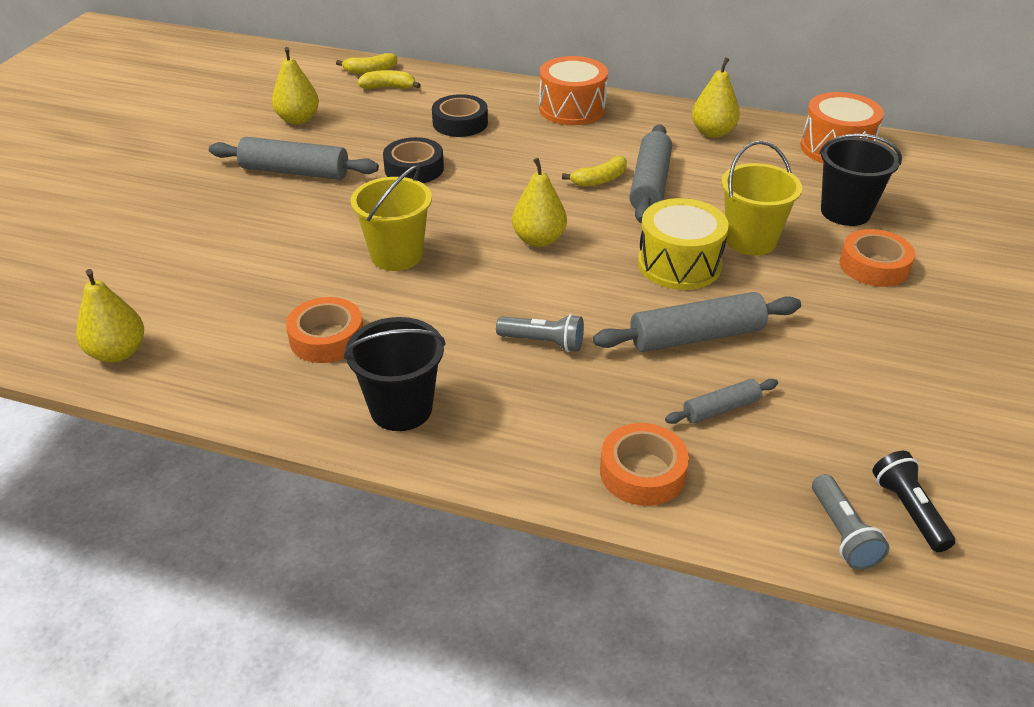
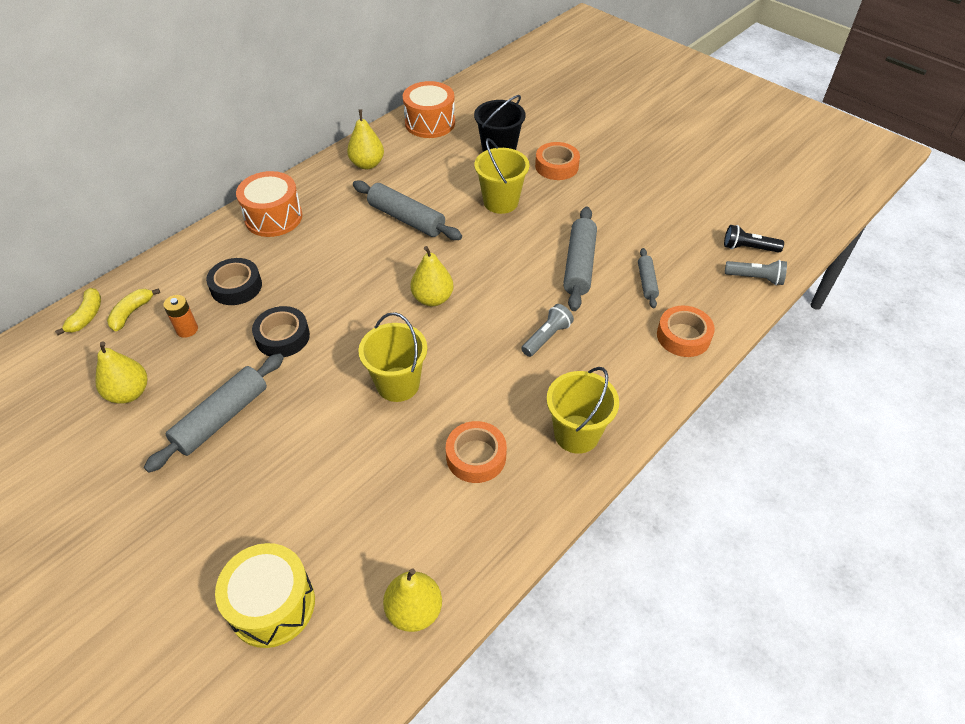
camera: 65 degrees left, 10 degrees up
black bucket [344,317,446,431] -> yellow bucket [546,367,619,454]
yellow banana [562,156,627,187] -> none
yellow drum [638,198,729,290] -> yellow drum moved to [215,543,315,648]
none -> orange battery [163,295,198,338]

